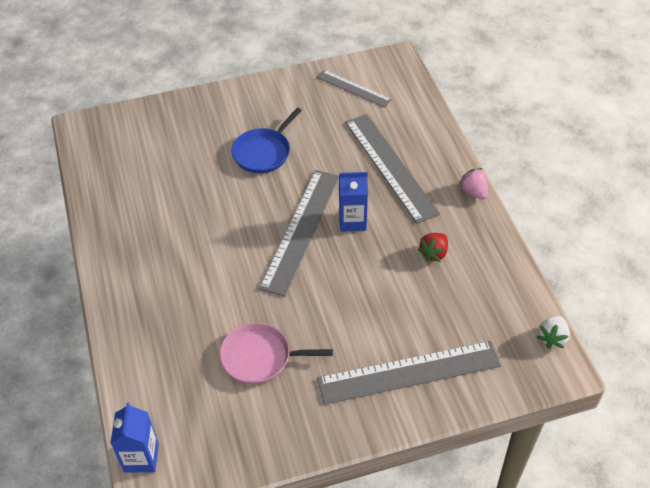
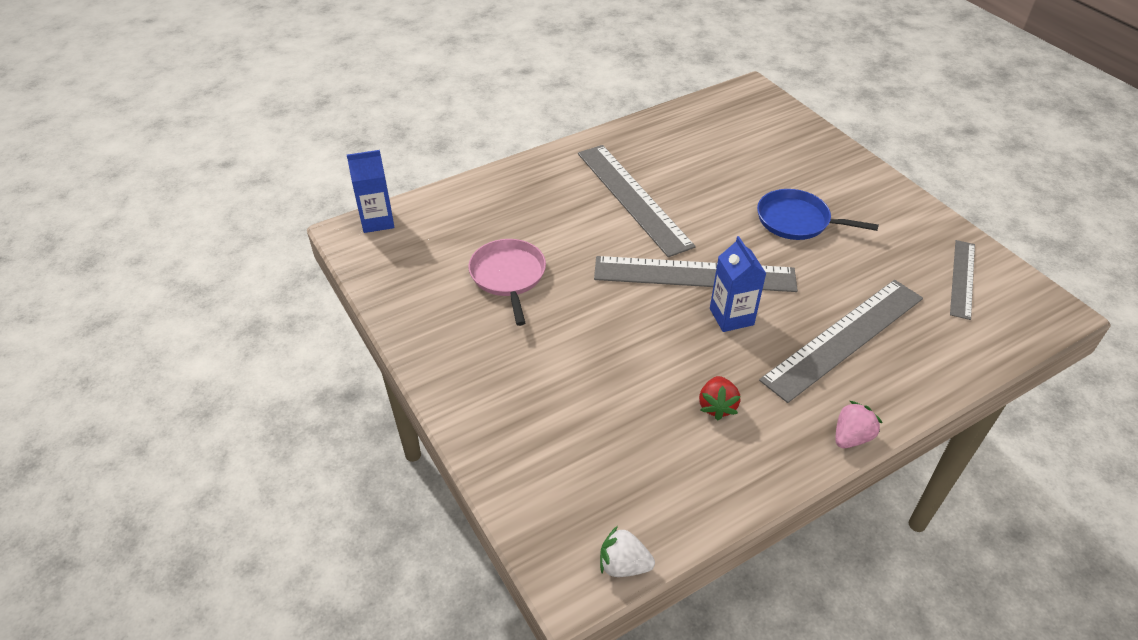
camera: 75 degrees right, 5 degrees down
grey ruler [317,341,501,405] -> grey ruler moved to [578,145,696,257]
red strawberry [418,233,448,262] -> red strawberry turned 105 degrees counterclockwise [699,376,741,421]

